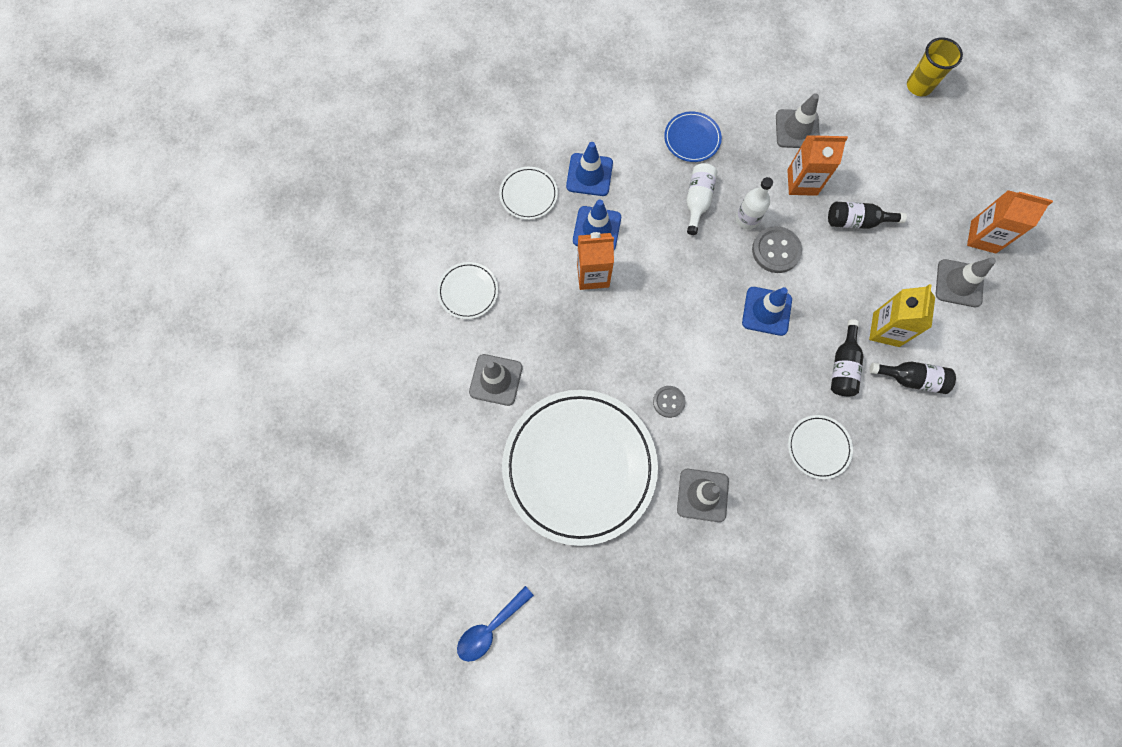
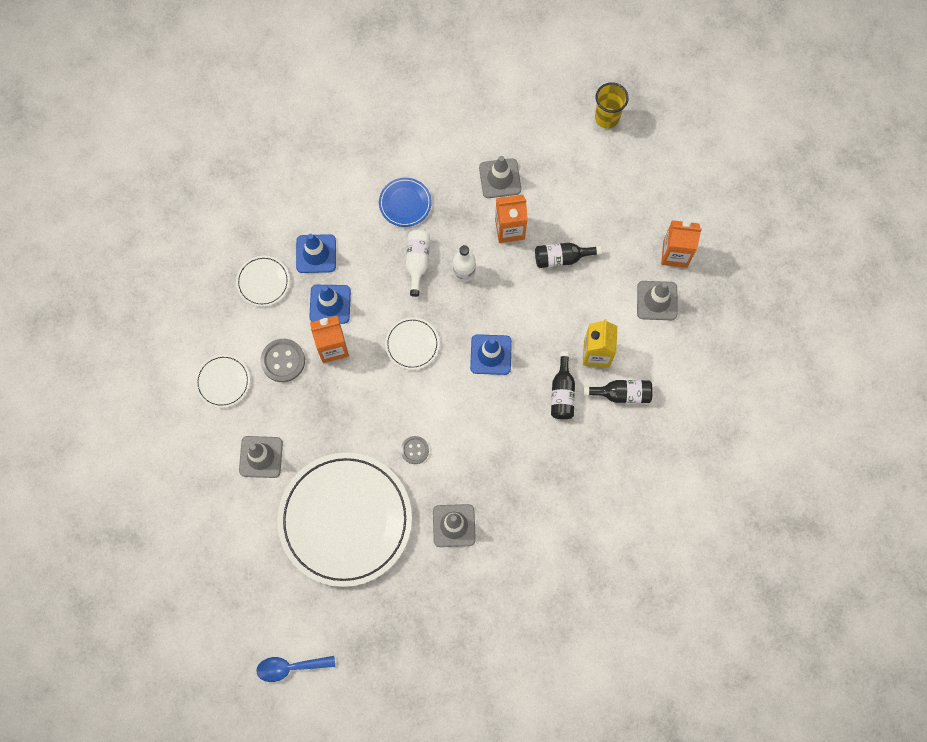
camera: 10 degrees left, 0 degrees up
blue spoon [457,586,534,662] -> blue spoon turned 45 degrees clockwise [256,656,335,682]
grey button [752,226,802,273] -> grey button moved to [260,339,305,382]
white plate [788,415,853,479] -> white plate moved to [385,317,440,370]

